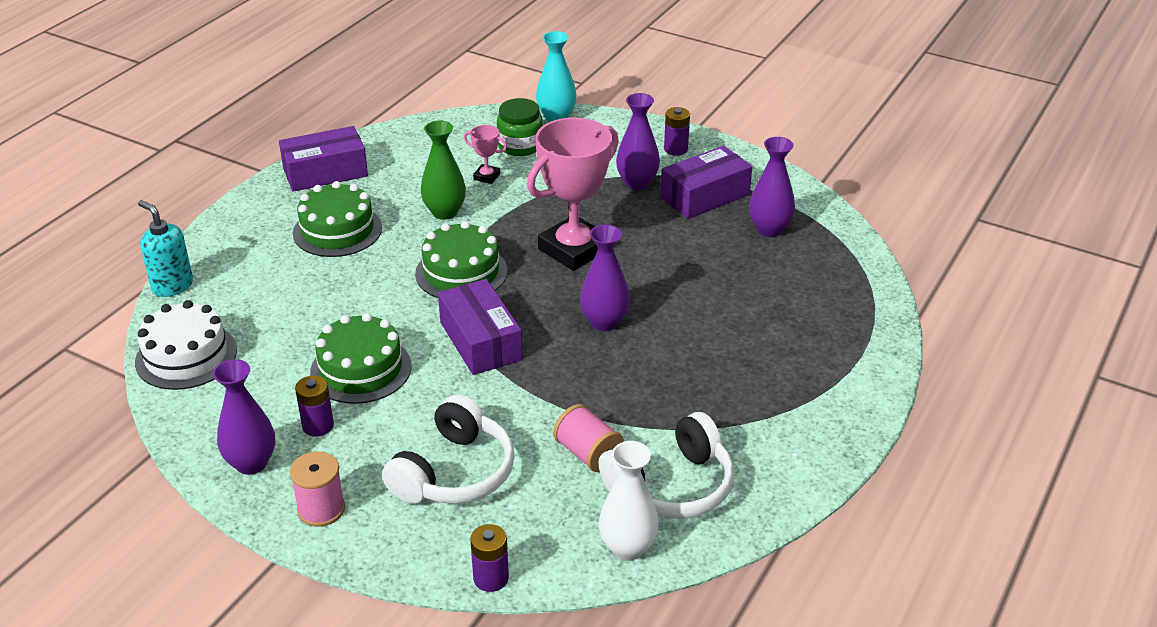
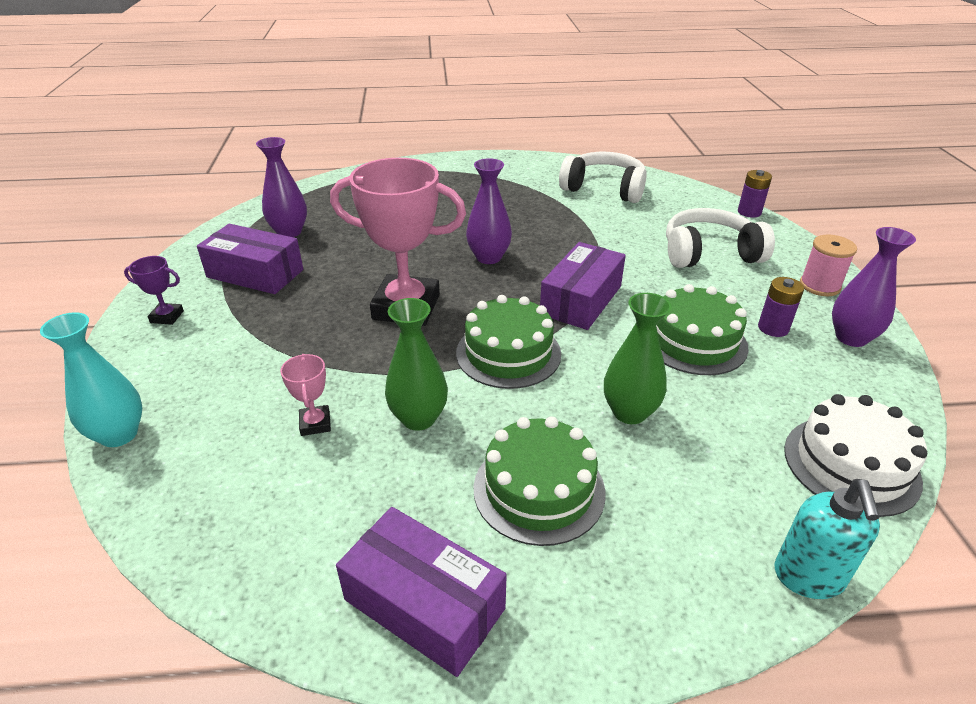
camera: 125 degrees left, 0 degrees up
green jar [497,98,543,156] -> none
pink spool [553,404,624,472] -> none
white vase [599,441,659,561] -> none
purple vase [616,93,660,190] -> none
purple battery [664,107,690,156] -> purple trophy [124,256,184,325]
none -> green vase [604,293,672,424]

